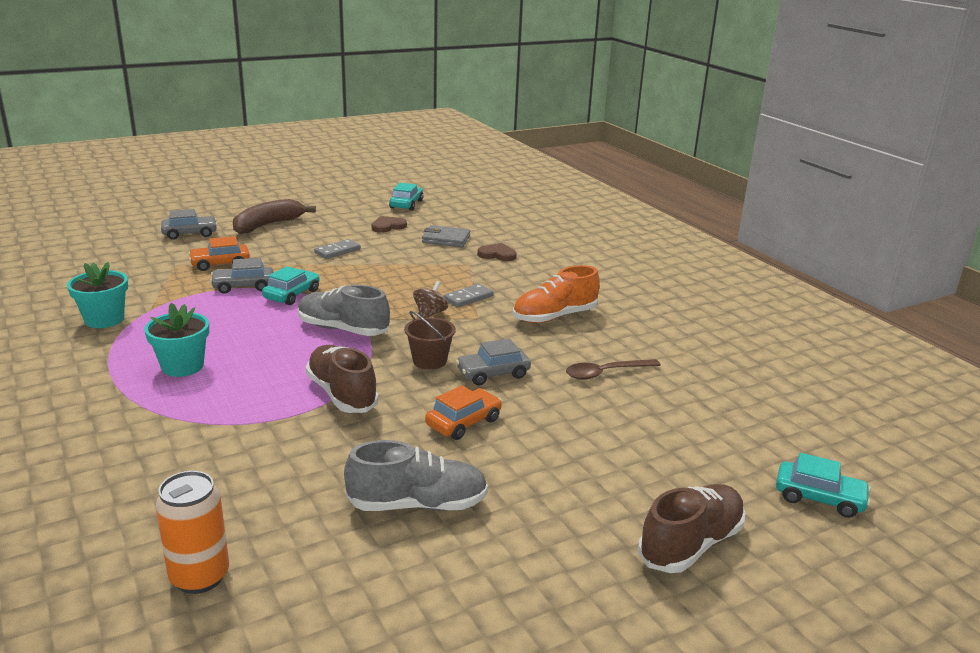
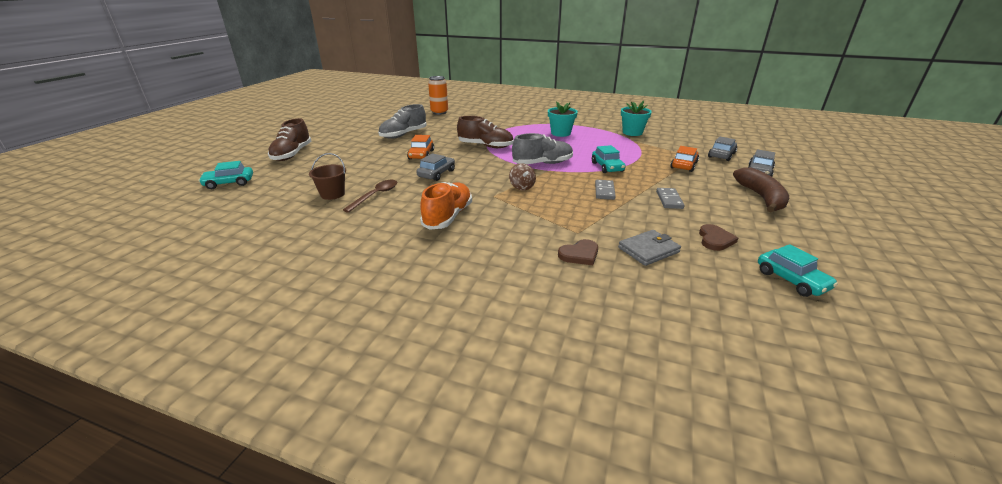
camera: 140 degrees right, 5 degrees up
grey car [210,258,273,294] -> grey car moved to [708,136,737,161]
brown bucket [404,311,456,370] -> brown bucket moved to [309,153,346,200]
grey domino [443,284,494,308] -> grey domino moved to [595,180,616,200]

